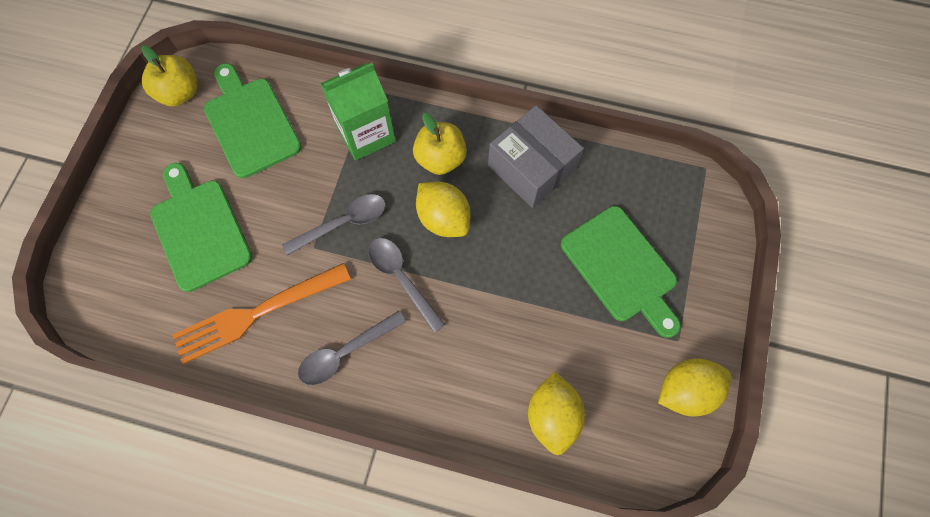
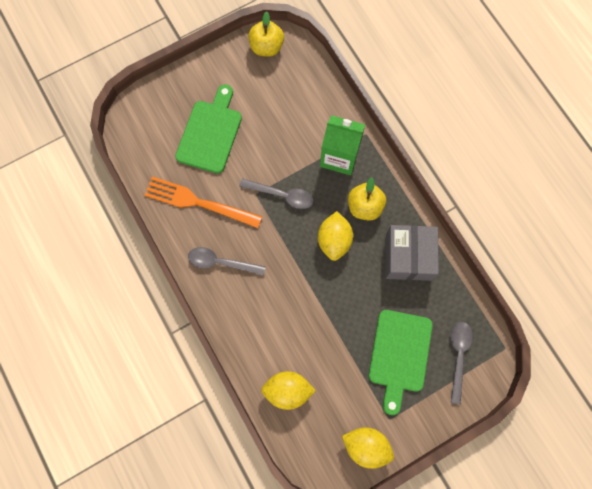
camera: 45 degrees right, 5 degrees up
green cutting board [204,63,302,179] -> none
grey spoon [368,238,445,333] -> grey spoon moved to [451,322,473,404]
yellow lemon [528,372,585,455] -> yellow lemon turned 45 degrees clockwise [261,371,316,410]

